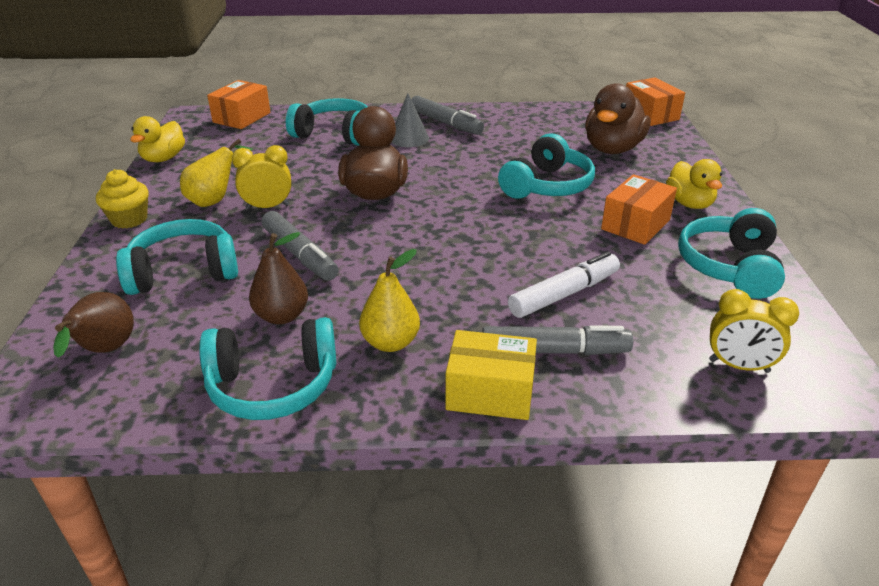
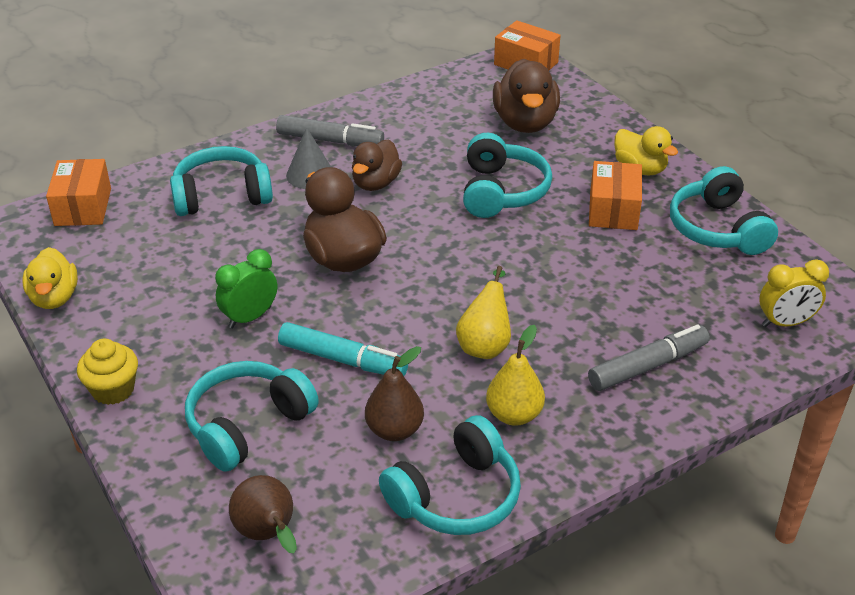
camera: 30 degrees left, 5 degrees up
yellow pear [180,139,253,207] -> yellow pear moved to [456,266,511,359]
yellow clock [232,145,291,210] -> green clock [215,249,277,328]
grey marker [262,211,339,281] -> turquoise marker [278,322,408,376]
yellow box [445,330,537,420] -> none
white marker [508,252,620,318] -> none
none -> brown duck [352,139,402,191]

